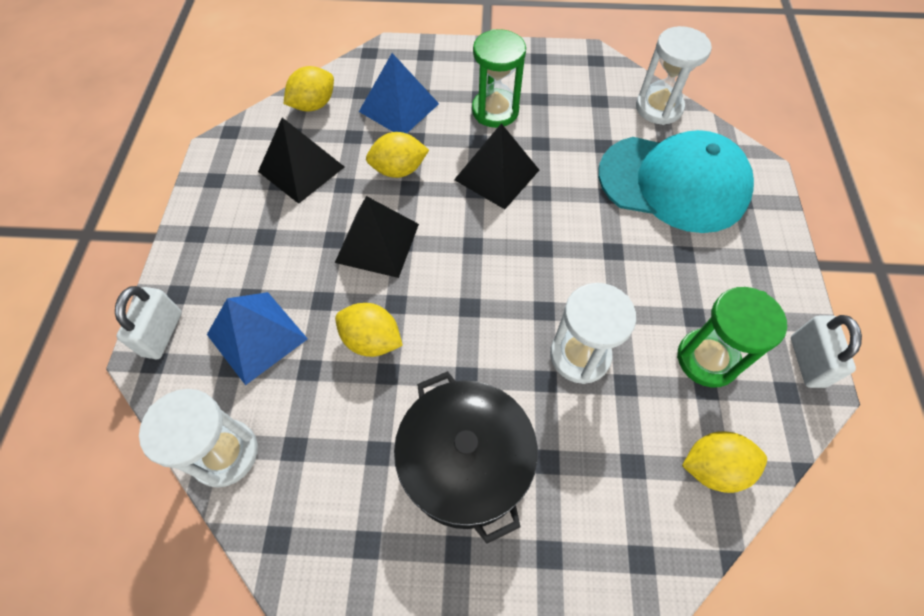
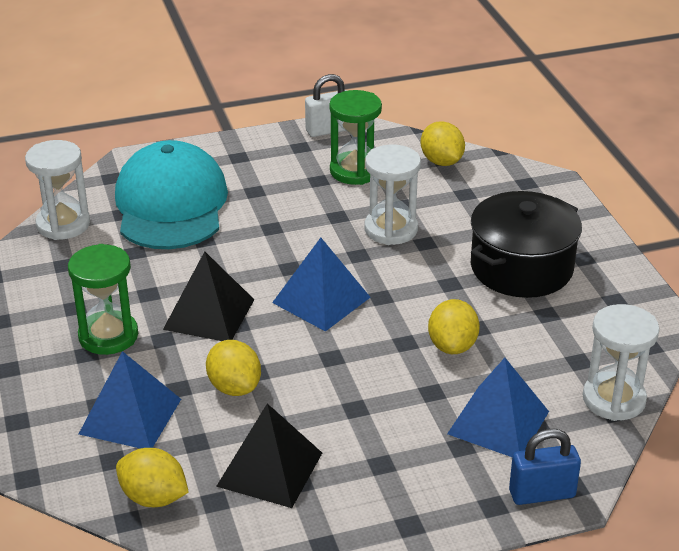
camera: 110 degrees left, 25 degrees down
white padlock [115,286,182,359] -> blue padlock [509,429,581,505]
black pyramid [335,196,419,278] -> none
none -> blue pyramid [272,238,371,332]

